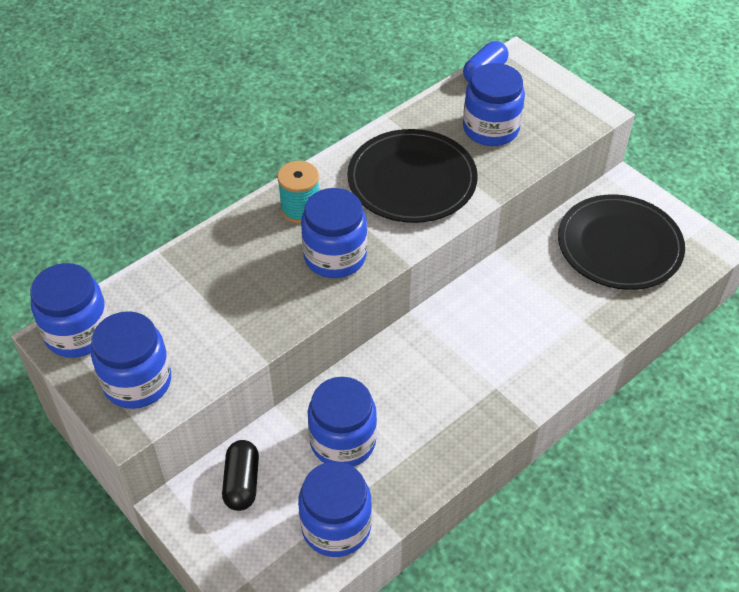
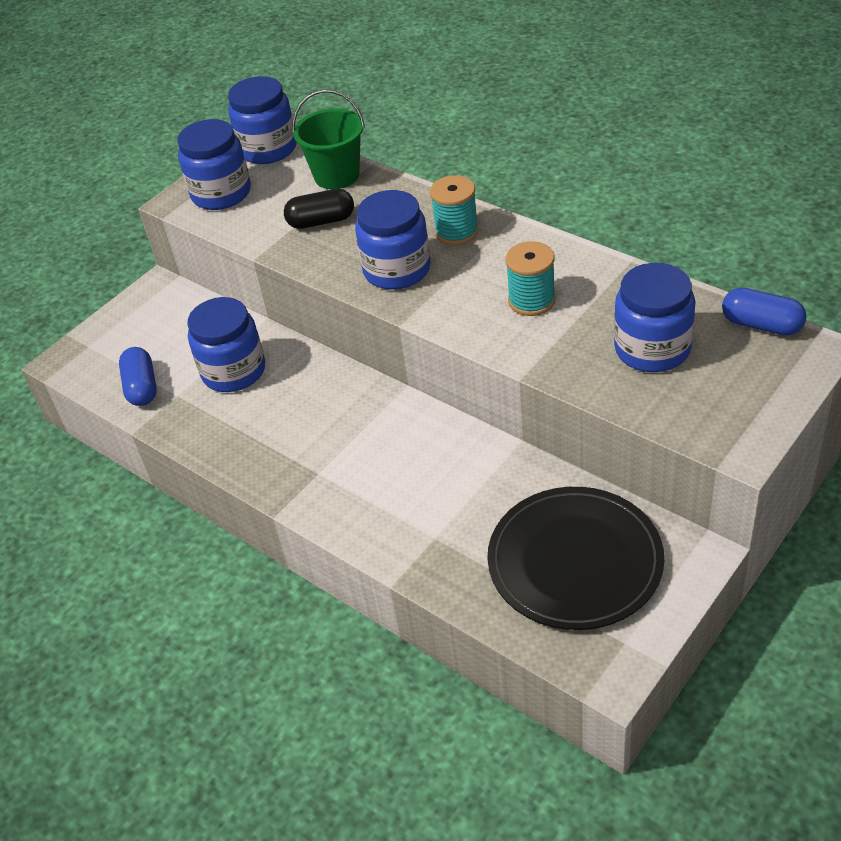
camera: 85 degrees right, 5 degrees down
black capsule [222,440,259,511] -> black capsule moved to [284,189,354,229]
blue jar [298,461,372,557] -> blue capsule [119,347,157,406]
black plate [347,129,478,223] -> turquoise spool [505,241,556,316]
none -> green bucket [292,89,365,189]

